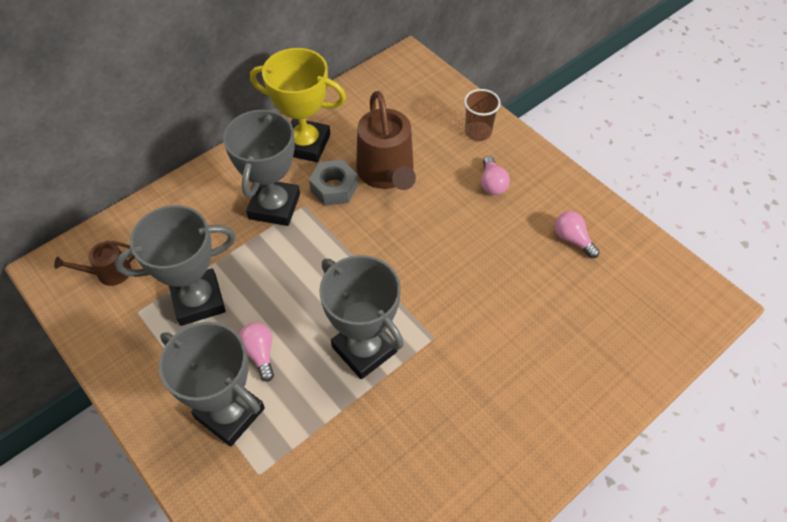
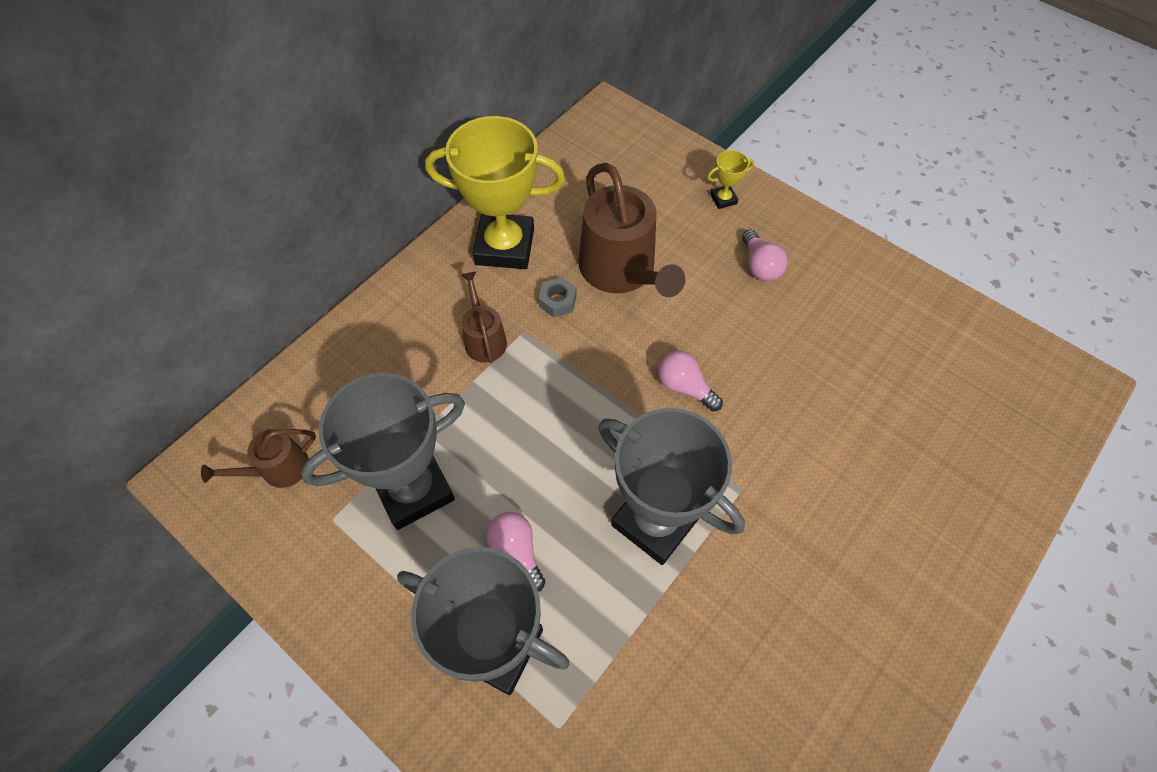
camera: 10 degrees left, 5 degrees up
grey trophy [223,108,300,226] -> brown watering can [461,271,507,363]
grey nut [309,160,358,206] -> grey nut [538,277,576,317], size x0.61
brown cup [464,89,501,141] -> yellow trophy [707,150,754,209]
pink light bulb [555,211,600,258] -> pink light bulb moved to [658,351,723,412]

